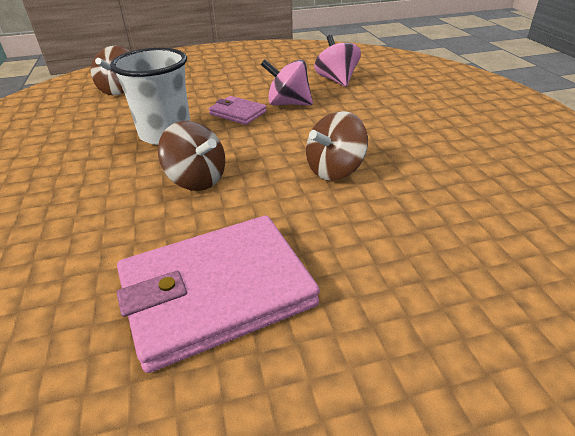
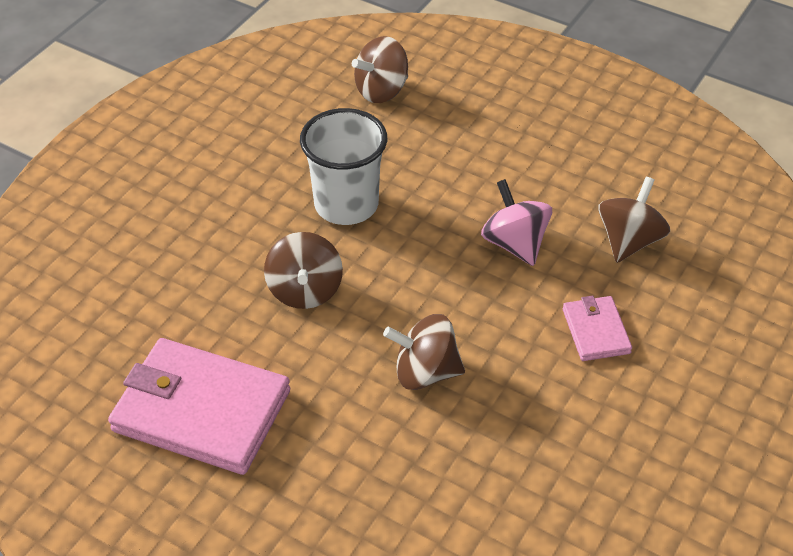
camera: 45 degrees right, 10 degrees up
pink wallet [209,96,267,125] -> pink wallet moved to [563,296,632,361]
pink spinning top [314,35,361,87] -> brown spinning top [598,177,670,263]

